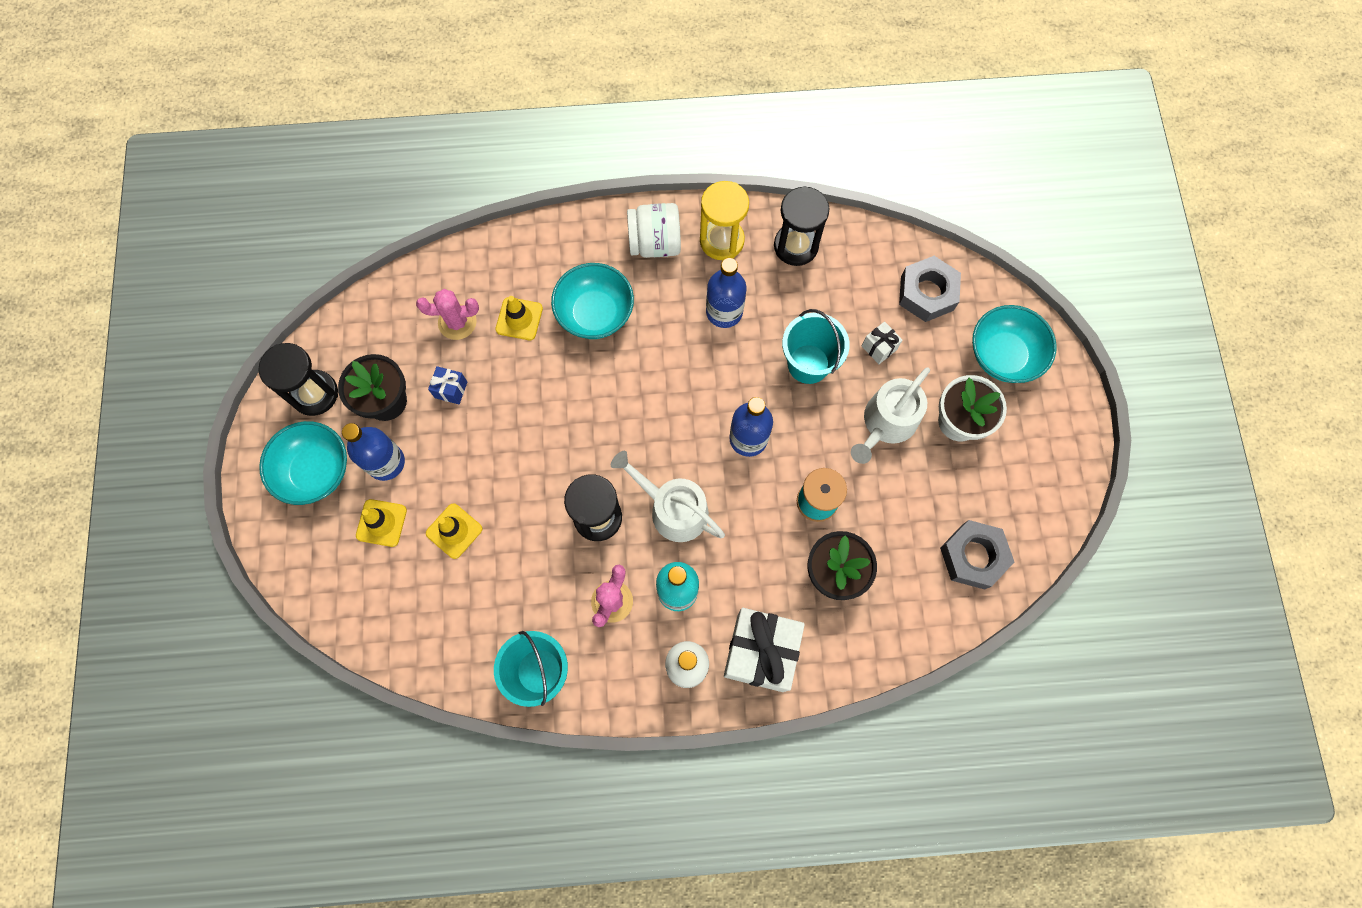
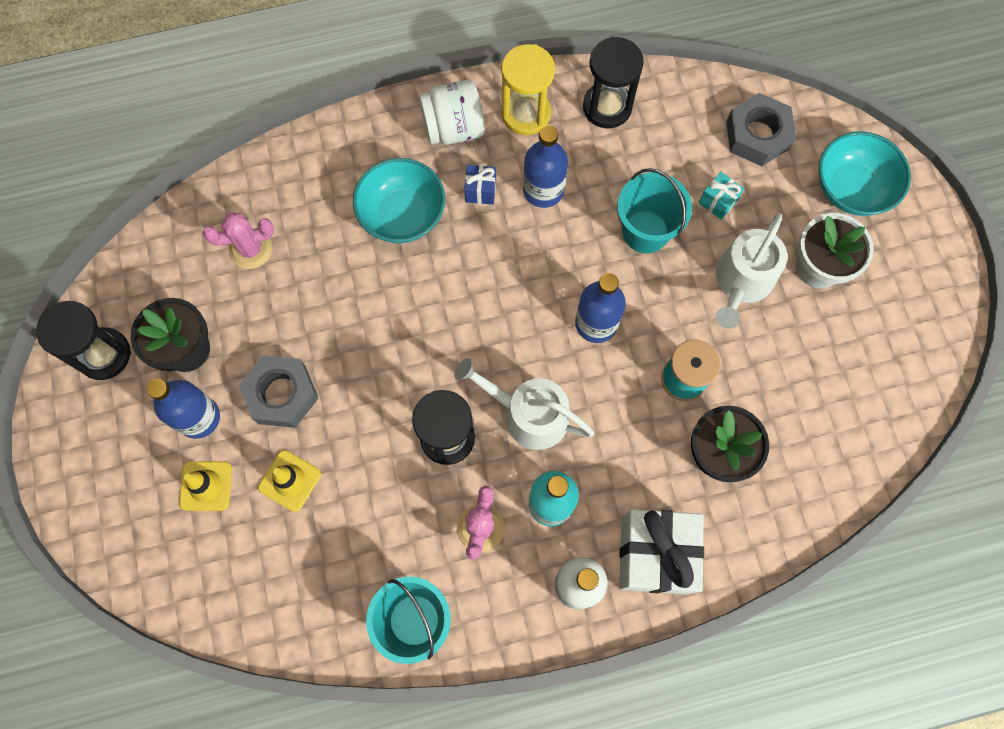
camera: 10 degrees left, 0 degrees up
turquoise bowl [259,421,347,505] -> none
blue gift [428,366,467,404] -> blue gift moved to [464,165,496,205]
yellow traffic cone [496,296,543,340] -> none
white gift [862,321,903,364] -> turquoise gift [699,172,744,220]
grey nut [940,520,1014,590] -> grey nut moved to [239,355,318,428]

